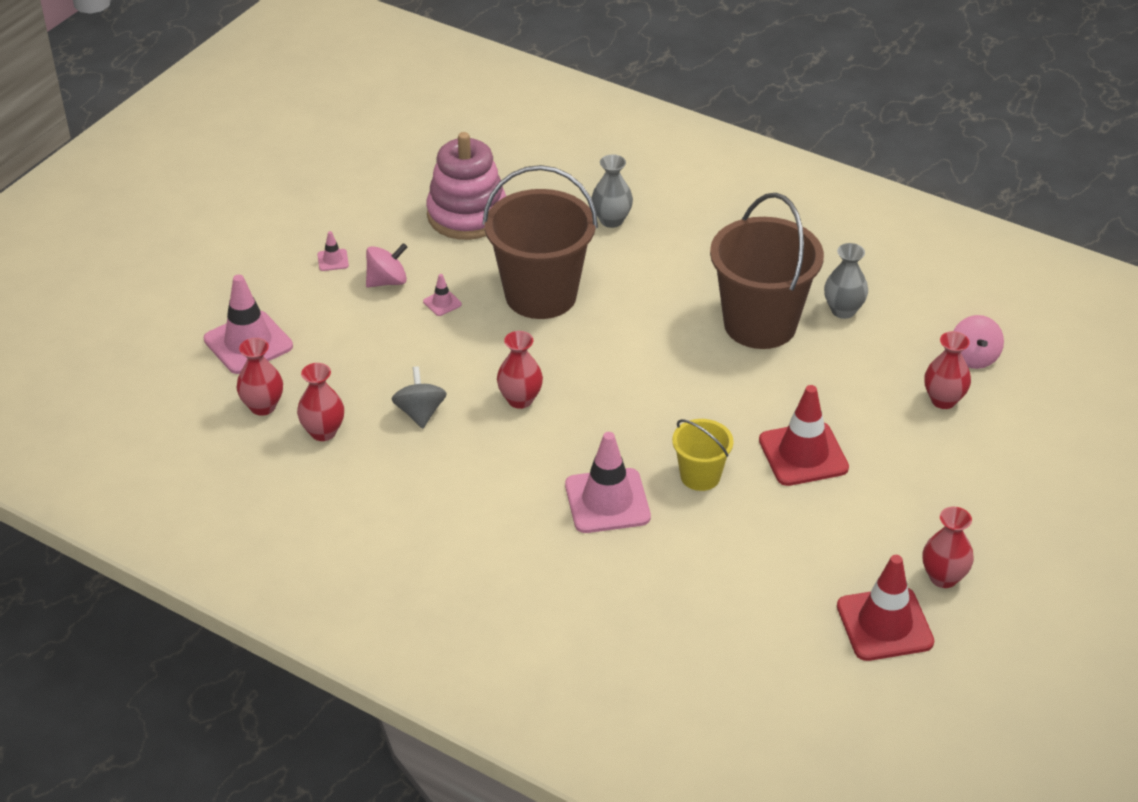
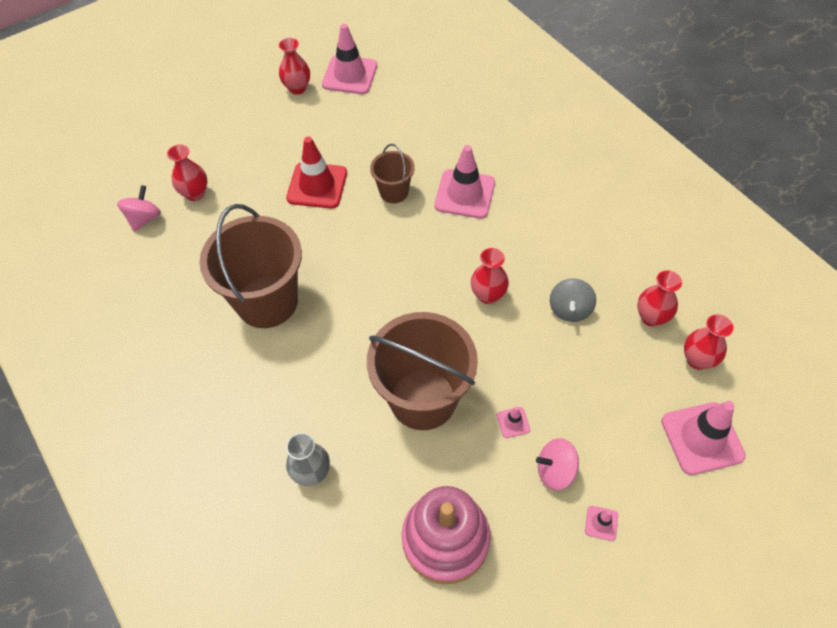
camera: 155 degrees left, 15 degrees up
yellow bucket [672,419,734,491] -> brown bucket [370,144,415,203]
grey vase [824,243,868,319] -> none
red traffic cone [837,555,934,661] -> pink traffic cone [322,24,377,94]

